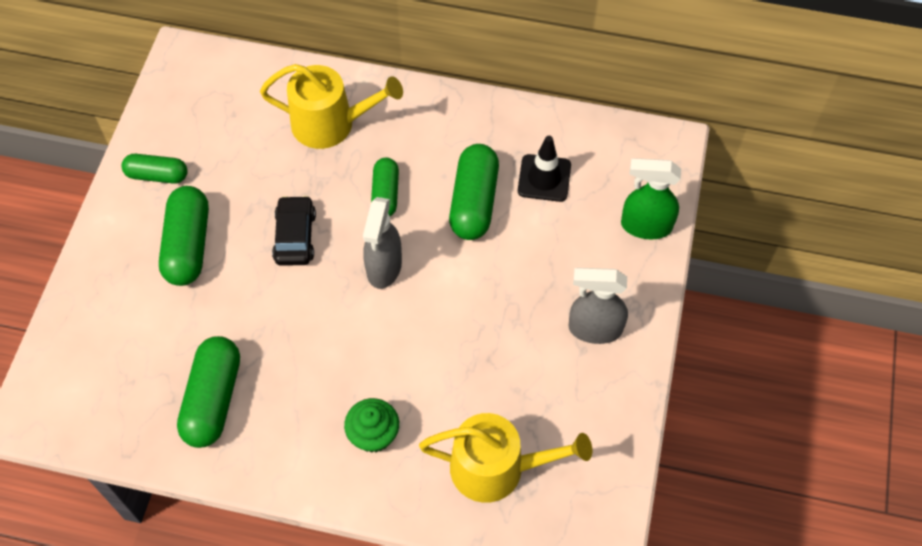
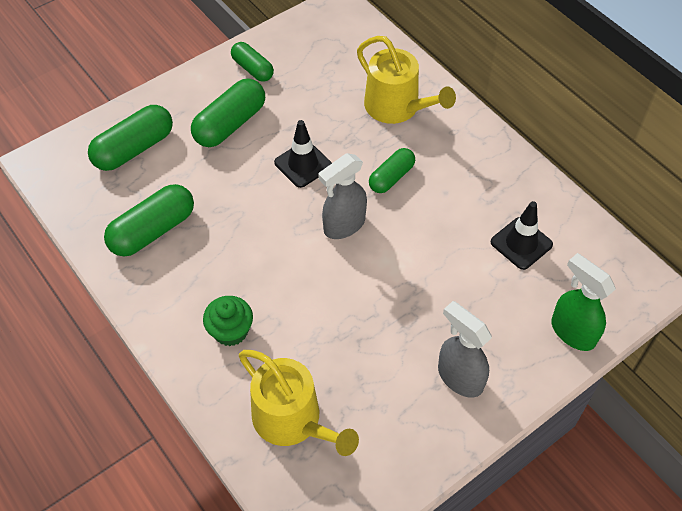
camera: 40 degrees right, 5 degrees down
black car [272,195,316,266] -> black traffic cone [274,120,332,188]
green capsule [449,144,499,240] -> green capsule moved to [88,105,173,171]

